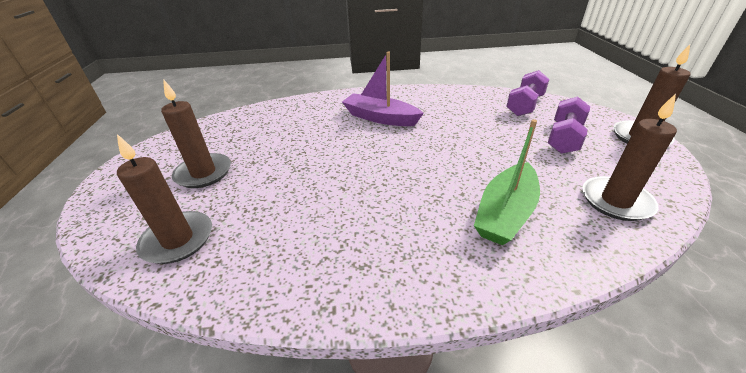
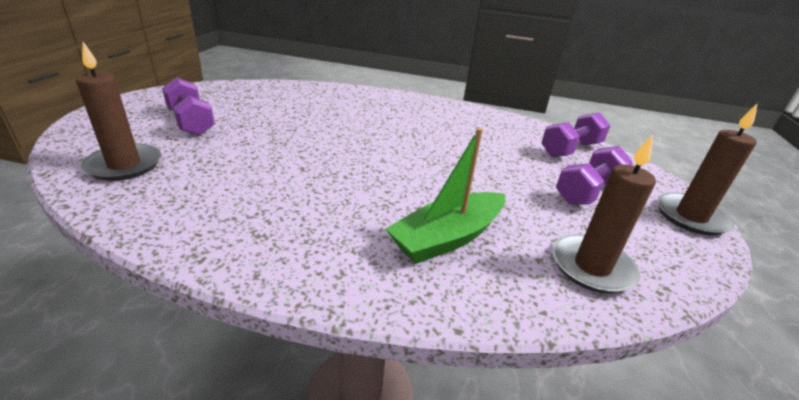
camera: 15 degrees right, 5 degrees down
brown candle [161,79,231,188] -> purple dumbbell [162,77,215,136]
purple boat [342,51,424,126] -> none

